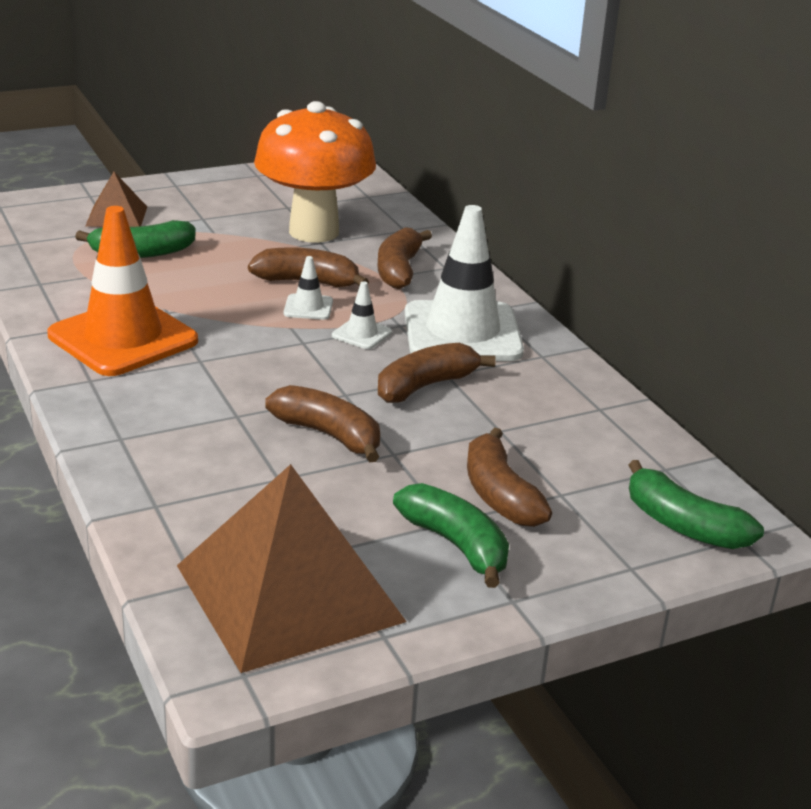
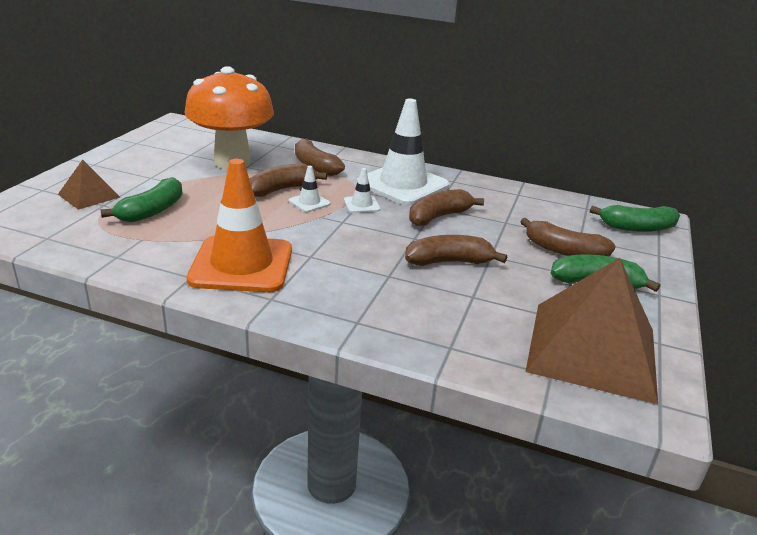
camera: 45 degrees left, 0 degrees up
brown banana [378,343,496,403] -> brown banana turned 45 degrees clockwise [409,189,484,226]

